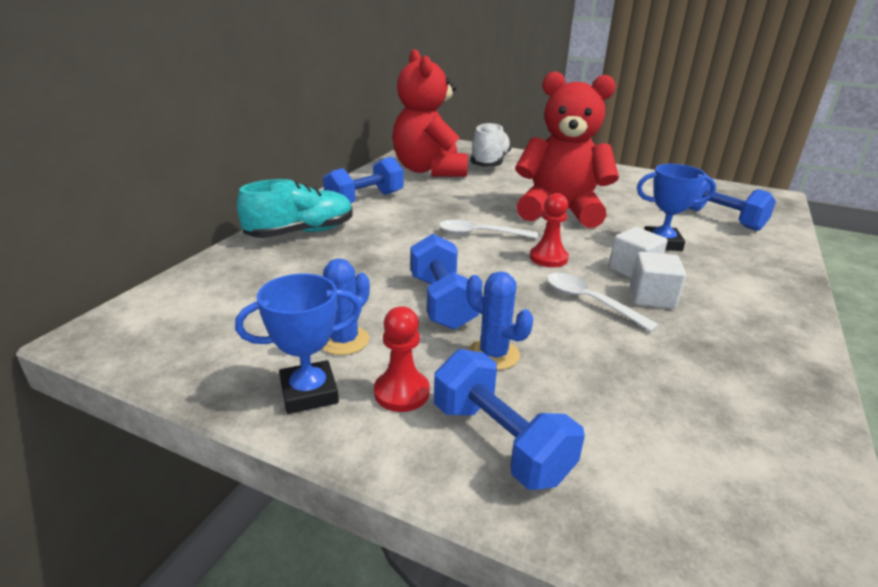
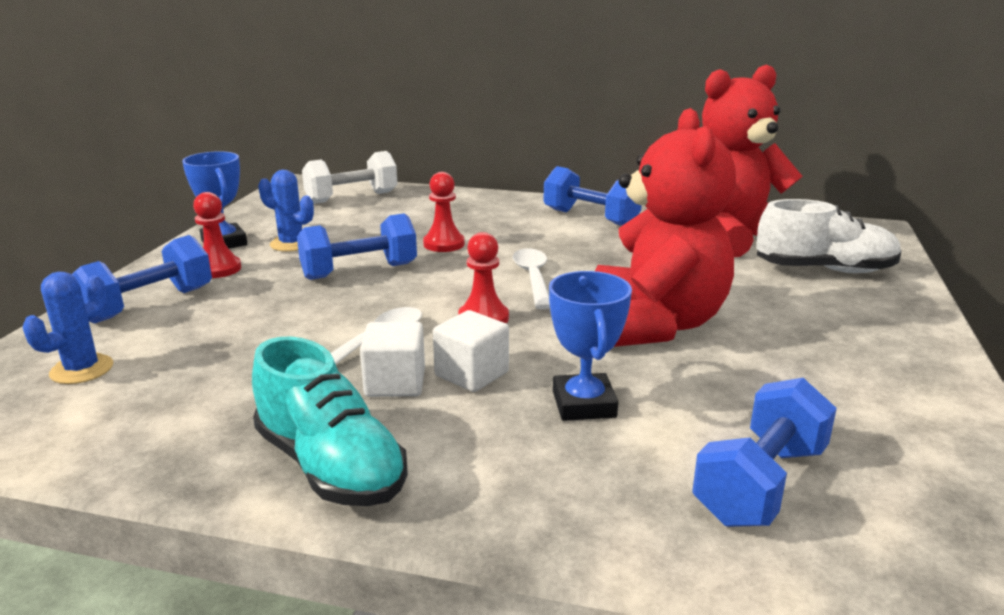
camera: 80 degrees right, 5 degrees down
turquoise shoe [237,179,353,238] -> turquoise shoe moved to [252,336,408,506]
blue cactus [466,271,533,370] -> blue cactus moved to [23,272,113,384]
none -> white dumbbell [302,151,397,204]
none -> red pawn [423,172,465,252]

